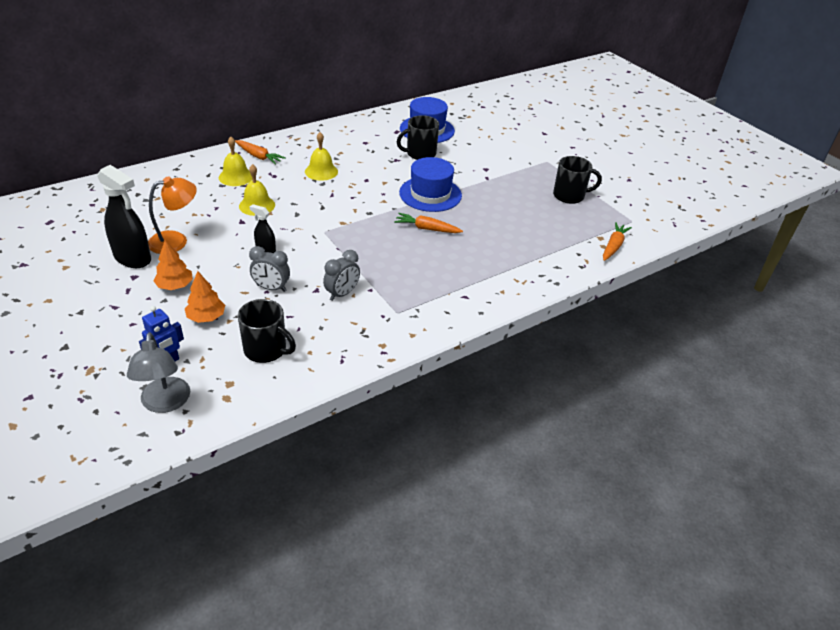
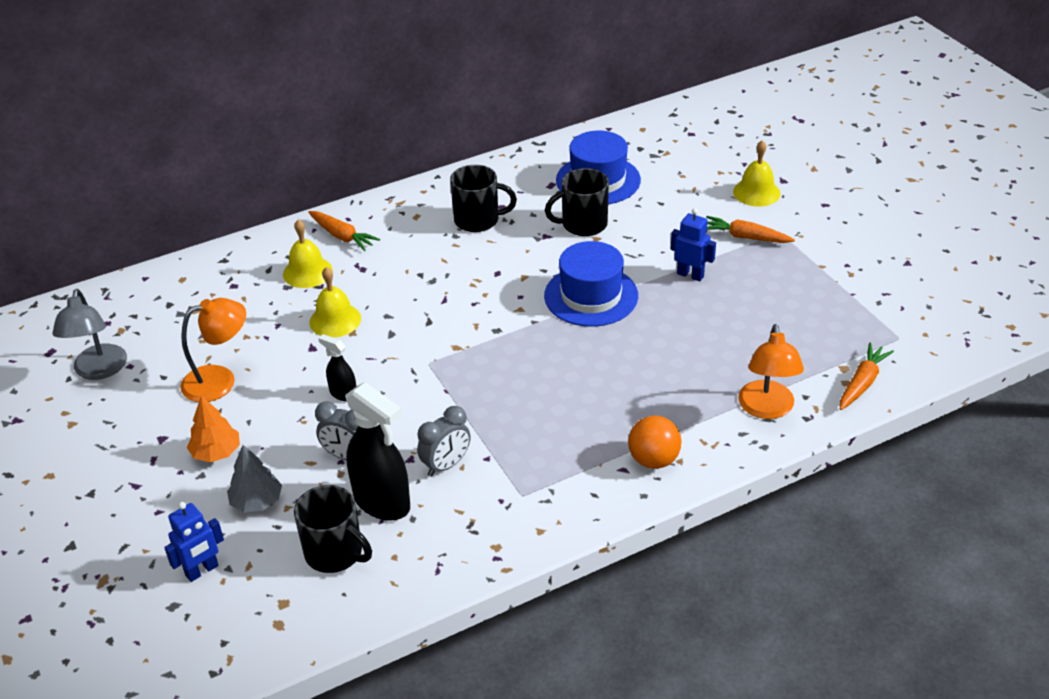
camera: 10 degrees right, 0 degrees up
black spray bottle [97,165,151,268] -> black spray bottle moved to [345,382,410,521]
grey lamp [127,332,190,413] -> grey lamp moved to [52,289,127,380]
orange tree [185,271,225,323] -> grey tree [227,445,282,513]
yellow bell [305,132,338,181] -> yellow bell moved to [733,140,780,207]
orange carrot [394,213,463,233] -> orange carrot moved to [706,216,795,243]
black mug [553,156,602,204] -> black mug moved to [450,165,517,232]
none -> orange ball [628,416,681,469]
none -> blue robot [671,208,716,281]
none -> orange lamp [738,324,804,419]

